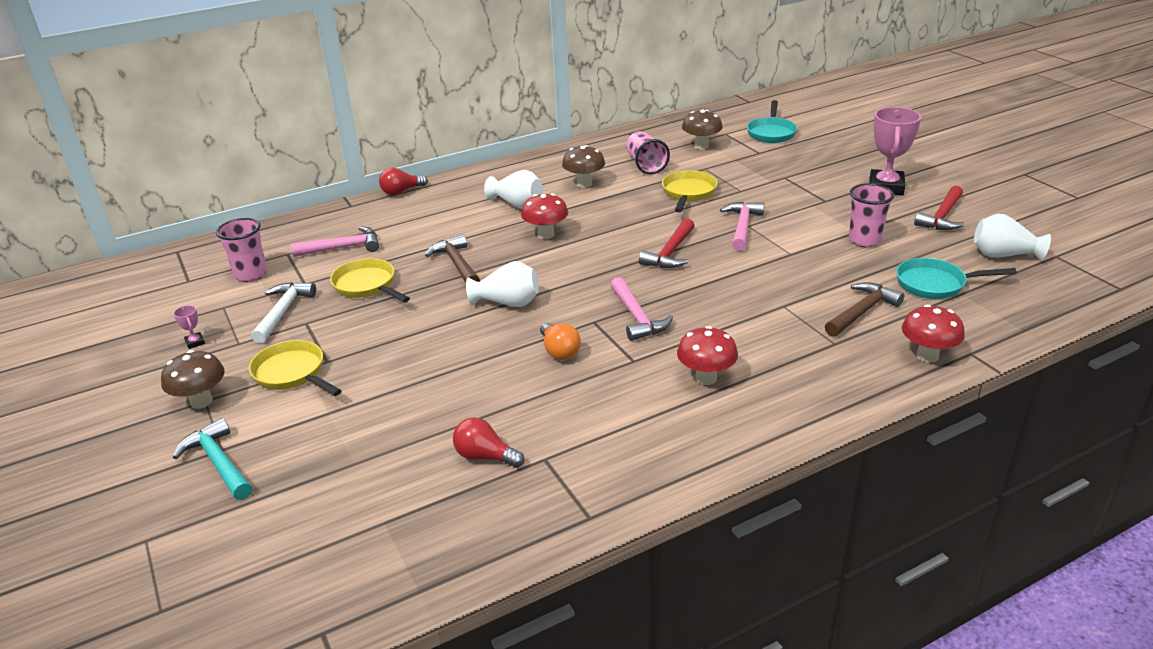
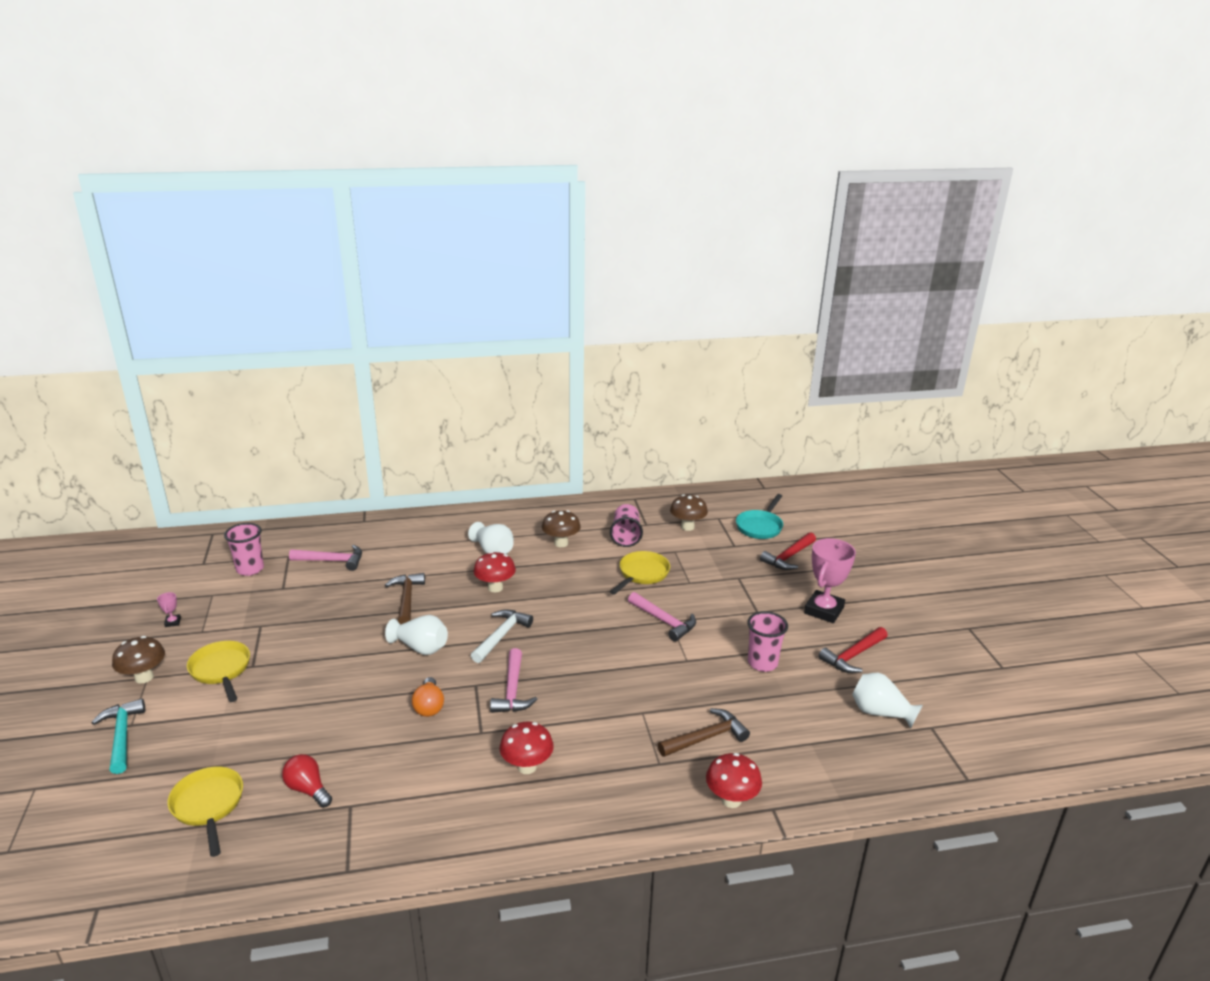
camera: 15 degrees right, 5 degrees down
white hammer [251,282,316,343] -> white hammer moved to [471,609,533,663]
yellow pan [330,258,410,303] -> yellow pan moved to [167,766,243,857]
red light bulb [379,168,428,195] -> none
red hammer [639,218,695,268] -> red hammer moved to [760,532,816,570]
pink hammer [720,202,764,251] -> pink hammer turned 105 degrees clockwise [628,592,696,642]
turquoise pan [896,258,1017,299] -> none

